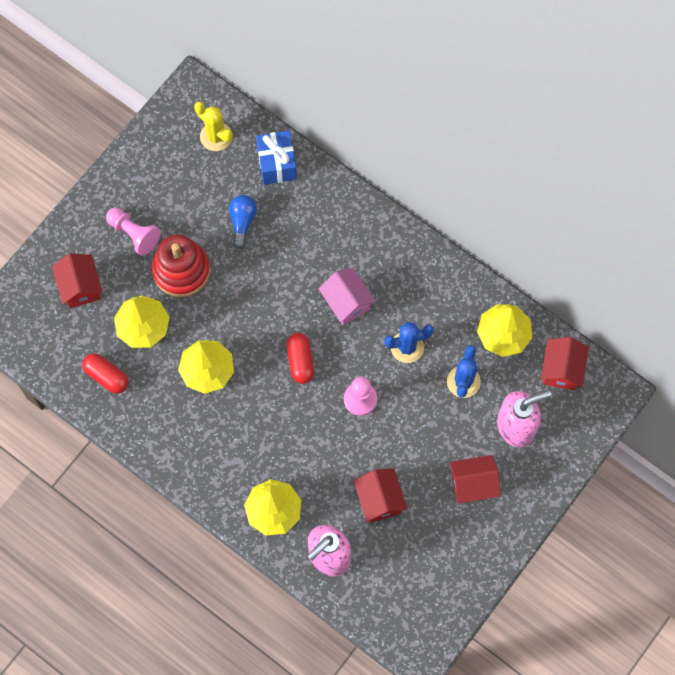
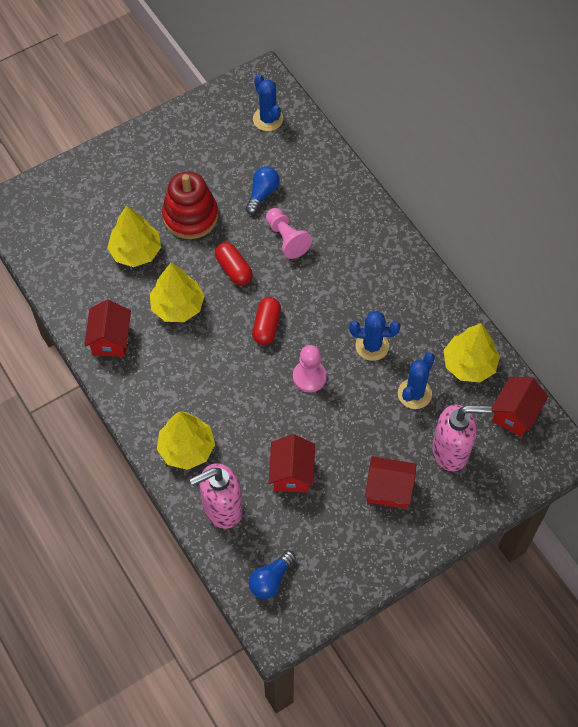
camera: 20 degrees right, 10 degrees down
red house [52,254,103,308] -> red house moved to [84,299,131,357]
red capsule [82,353,129,394] -> red capsule moved to [215,242,253,285]
pink pawn [106,208,161,256] -> pink pawn moved to [266,208,312,259]
yellow cactus [194,102,233,151] -> blue cactus [253,74,283,131]
blue gift [256,131,297,185] -> none
pink house [318,268,376,325] -> none
none -> blue light bulb [249,550,296,599]

